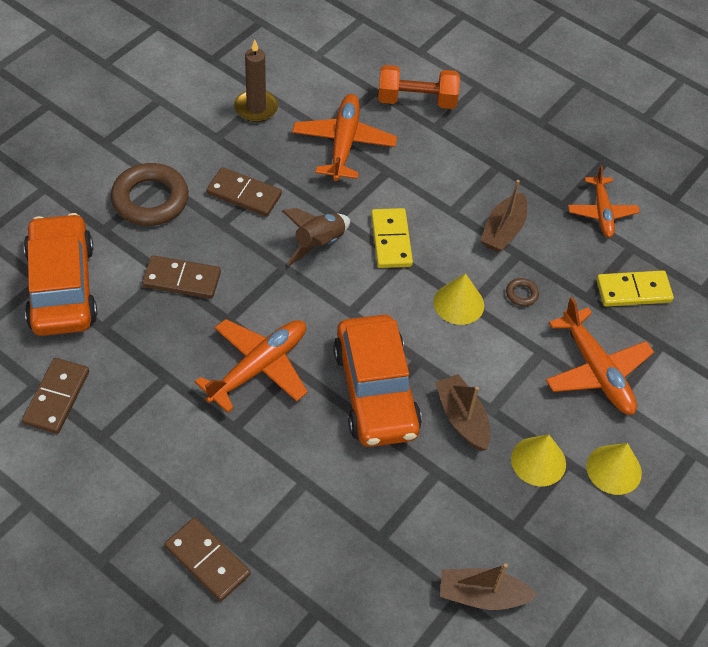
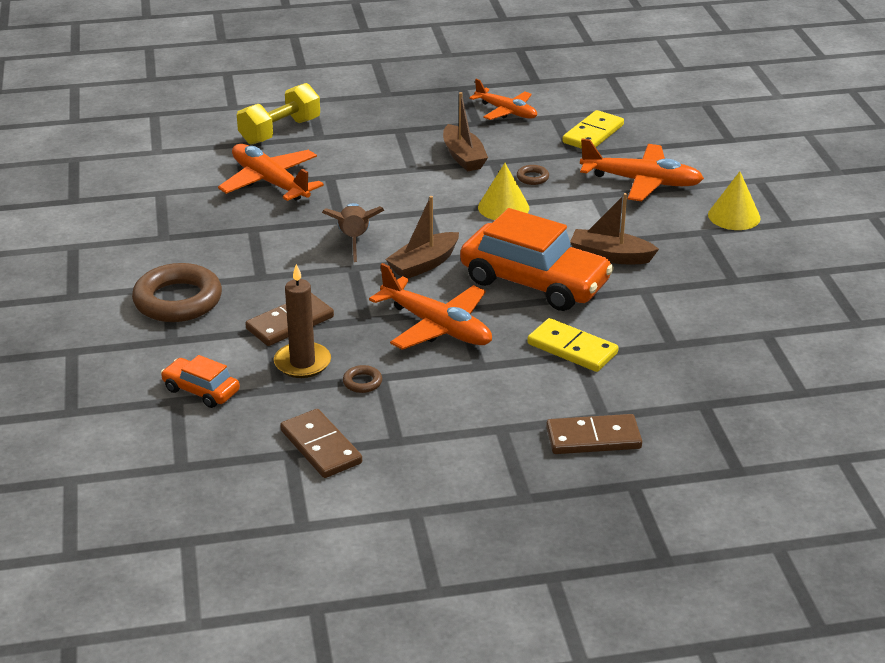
camera: 45 degrees left, 20 degrees down
orange car [24,213,97,336] -> orange car [161,355,240,408], size x0.49
orange plane [195,319,308,413] -> orange plane turned 135 degrees clockwise [369,263,492,350]
brown domino [206,167,282,217] -> none
brown candle [234,40,278,122] -> brown candle moved to [274,264,331,378]
yellow domino [371,208,413,268] -> yellow domino moved to [527,318,619,372]
orange dumbbell [378,65,460,109] -> yellow dumbbell [237,83,320,145]
brown boat [440,563,538,610] -> brown boat moved to [385,196,459,279]
yellow cone [511,435,566,486] -> none
none -> brown ring [343,365,382,393]

